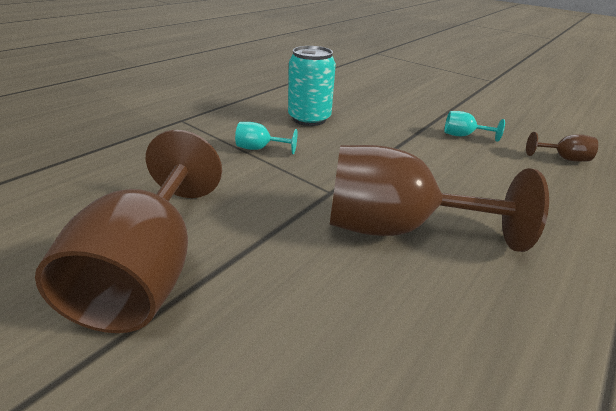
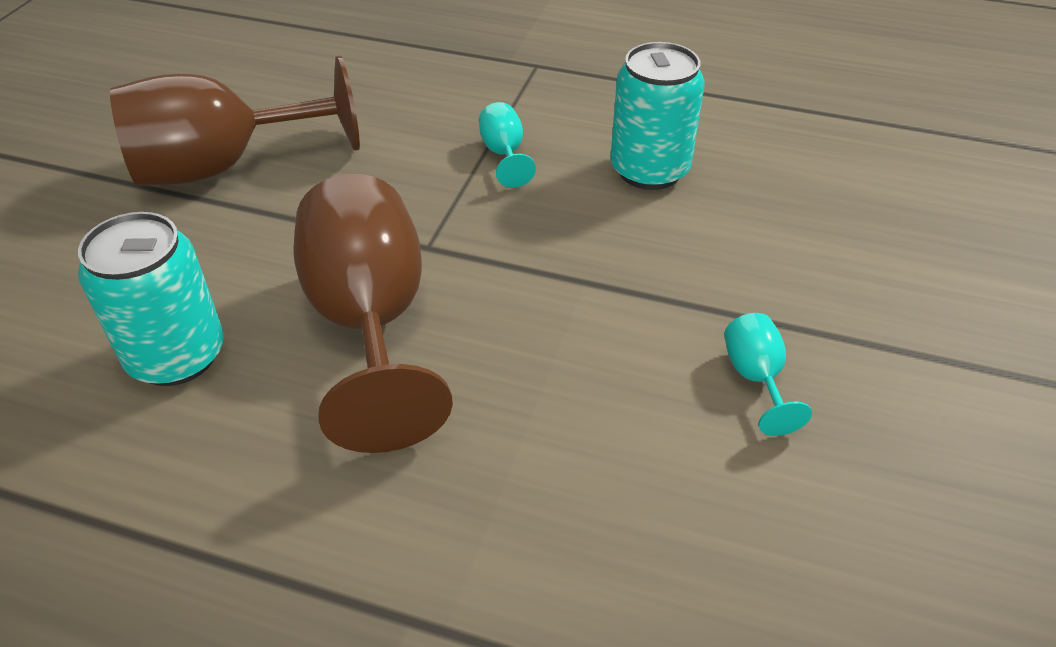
camera: 70 degrees right, 10 degrees up
brown goblet [526,132,598,162] -> none
none -> turquoise can [78,212,224,386]

